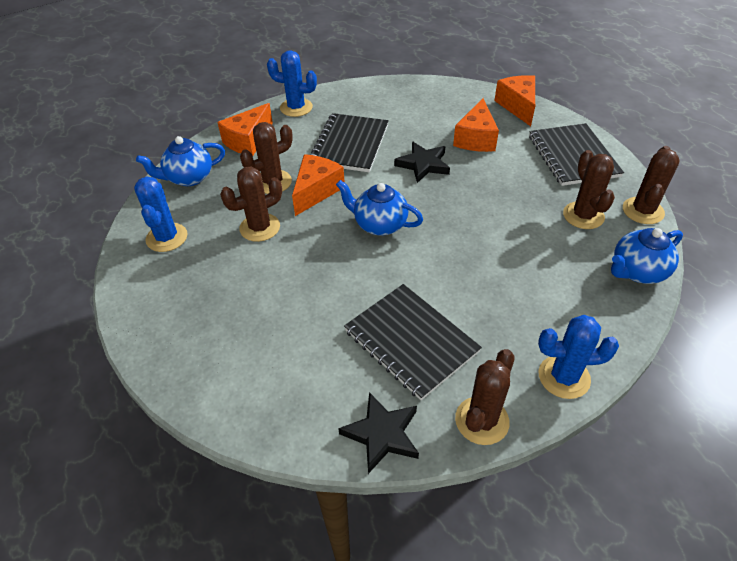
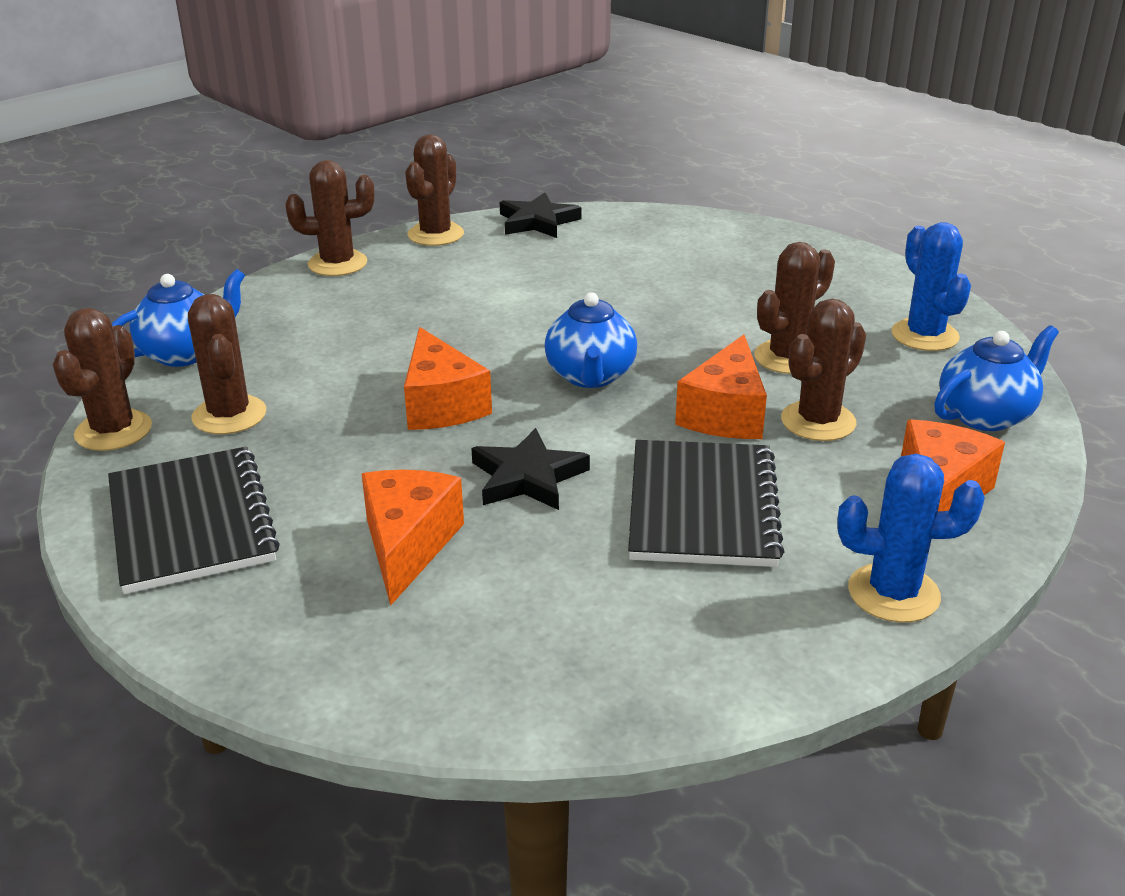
camera: 170 degrees right, 15 degrees down
blue teapot [336,180,423,236] -> blue teapot turned 75 degrees clockwise [545,292,637,388]
black notebook [344,284,482,400] -> none
orange cheese [494,75,535,126] -> orange cheese moved to [404,327,492,430]
blue cactus [538,315,619,399] -> brown cactus [285,160,374,276]

